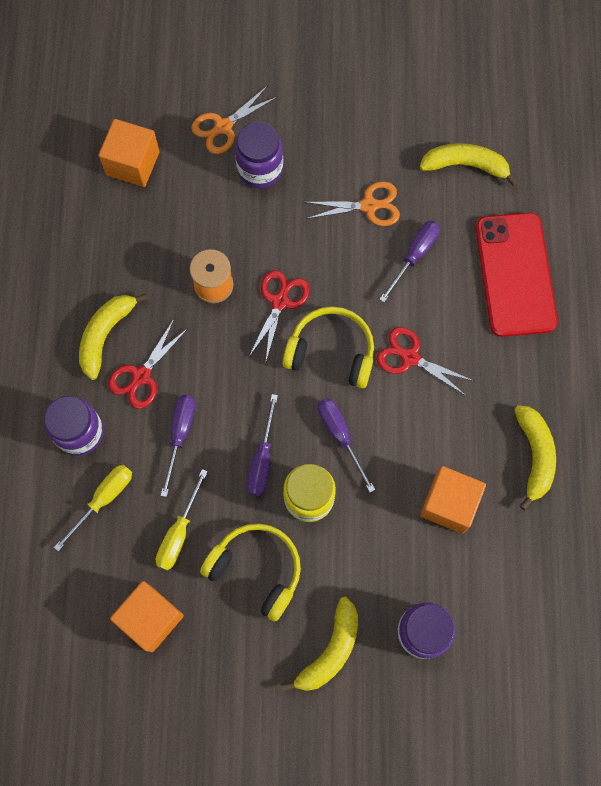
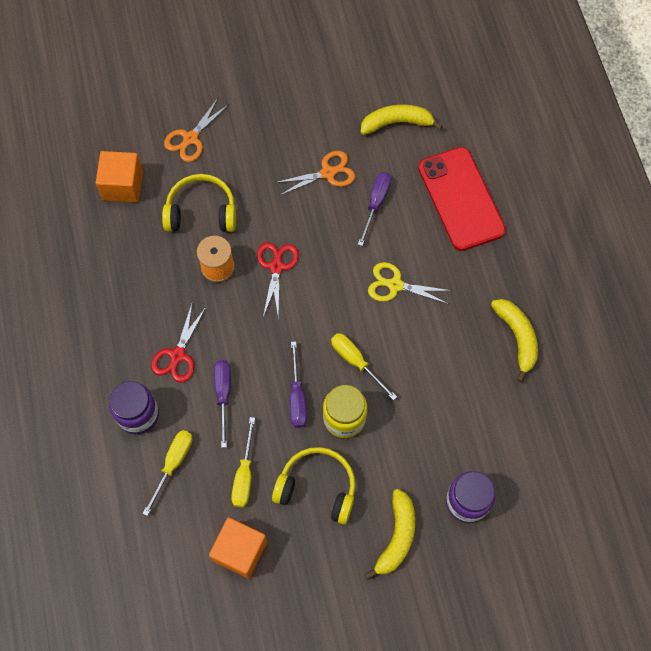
camera: 15 degrees left, 5 degrees down
yellow banana [79,293,148,380] -> none
purple jar [235,122,283,189] -> none
yellow headphones [282,306,374,388] -> yellow headphones moved to [162,174,236,232]
purple screwdriver [318,398,375,492] -> yellow screwdriver [331,333,397,400]
red scissors [377,327,474,396] -> yellow scissors [368,262,452,304]
orange cube [420,466,486,534] -> none

